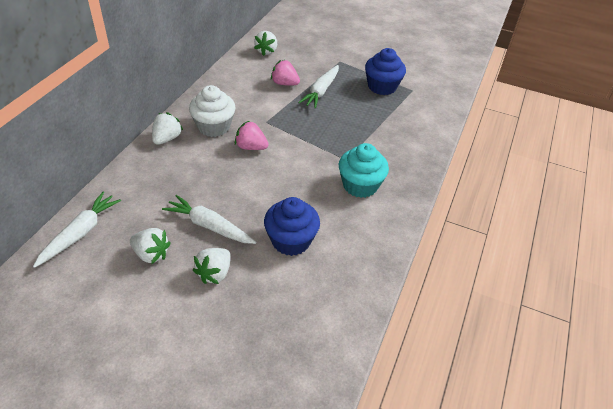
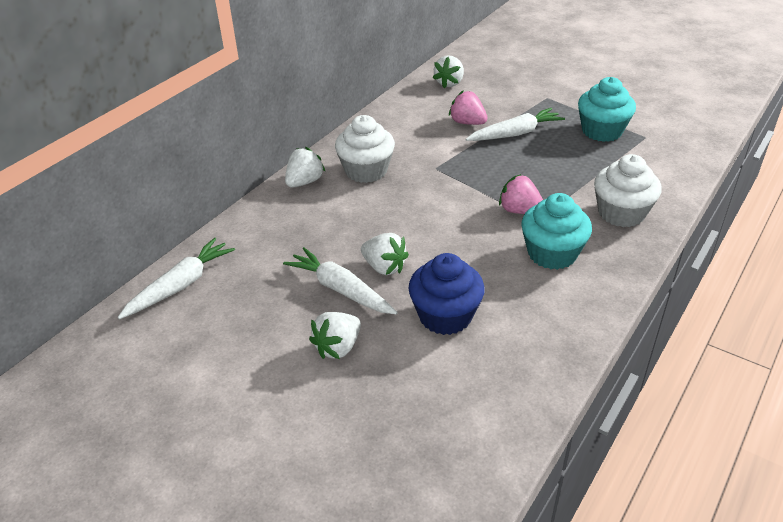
camera: 15 degrees right, 5 degrees down
white strawberry [130,228,171,264] -> white strawberry moved to [361,233,409,275]
pink strawberry [235,121,269,150] -> pink strawberry moved to [499,174,543,214]
white carrot [298,65,339,108] -> white carrot turned 150 degrees counterclockwise [466,108,565,141]
blue cupcake [365,48,406,95] -> turquoise cupcake [578,77,636,142]
none -> white cupcake [594,154,662,227]

